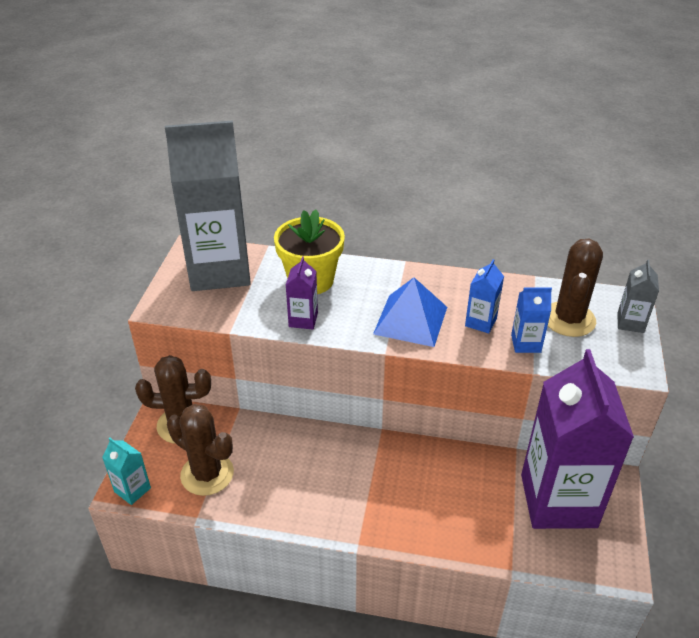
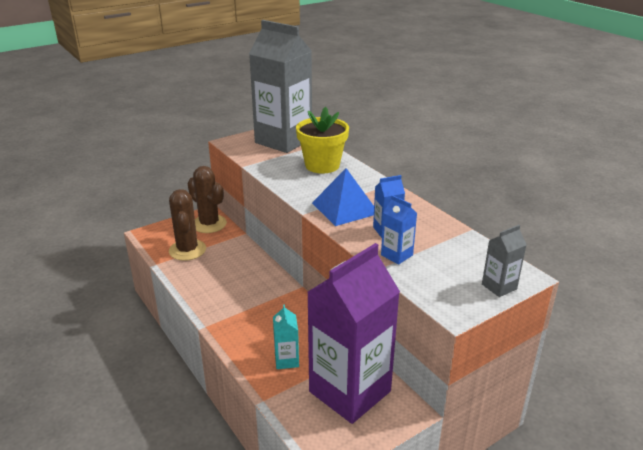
camera: 45 degrees right, 10 degrees down
turquoise carton [102,438,151,505] -> turquoise carton moved to [273,304,299,369]
purple carton [286,256,318,329] -> none
brown cactus [548,239,603,337] -> none

